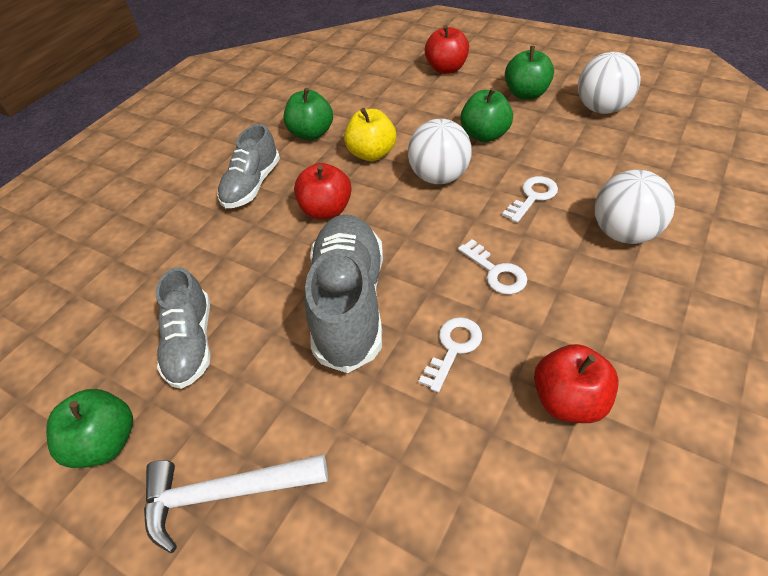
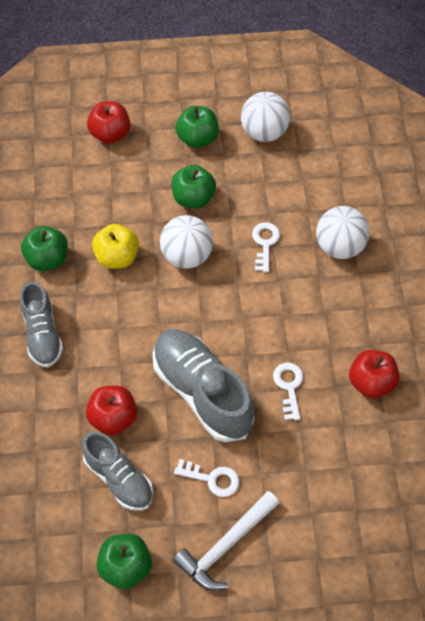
camera: 40 degrees left, 10 degrees up
red apple [294,163,352,219] -> red apple moved to [86,386,137,435]
white key [458,239,528,294] -> white key moved to [174,459,240,497]

